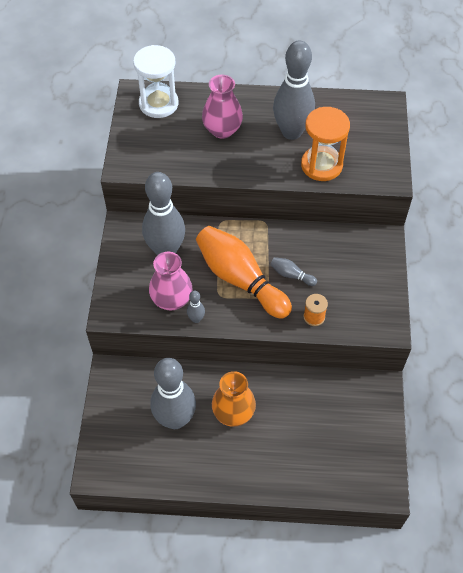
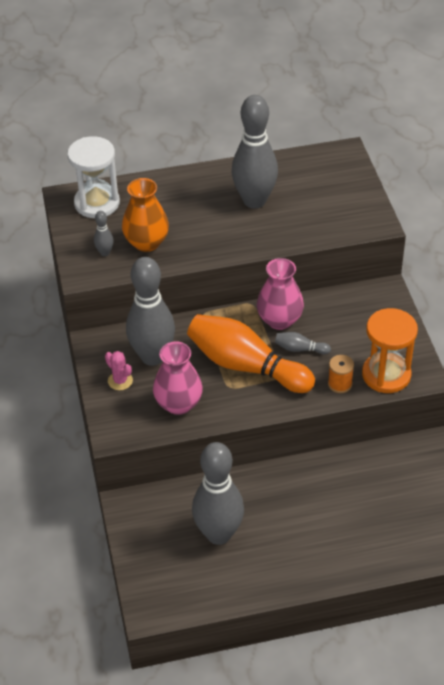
camera: 15 degrees left, 10 degrees down
grey bowling pin [187,291,205,323] -> grey bowling pin moved to [94,211,114,256]
pink vase [202,75,243,139] -> pink vase moved to [257,258,304,330]
orange vase [212,371,256,427] -> orange vase moved to [122,178,169,252]
orange hourglass [301,107,350,181] -> orange hourglass moved to [362,308,418,393]
none -> pink cactus [105,351,133,390]

